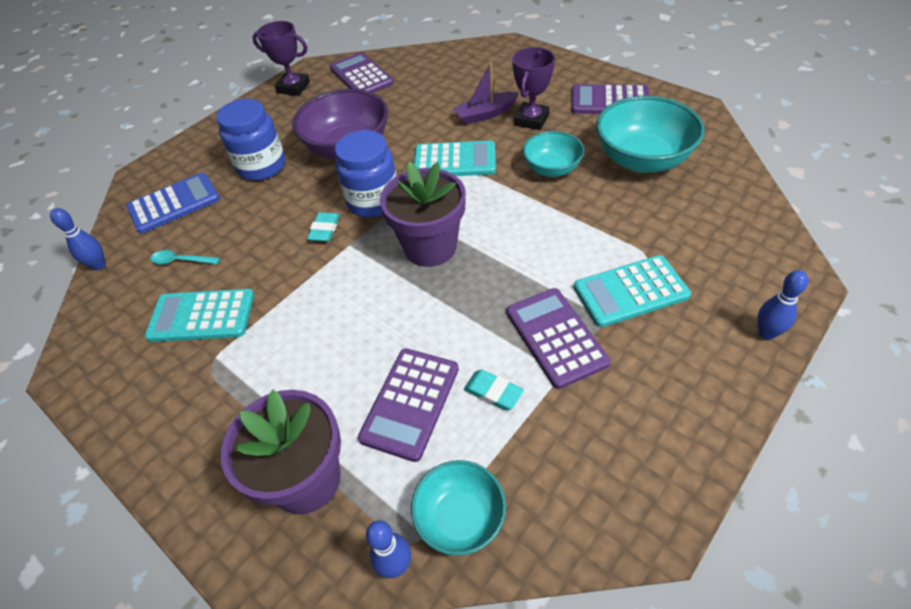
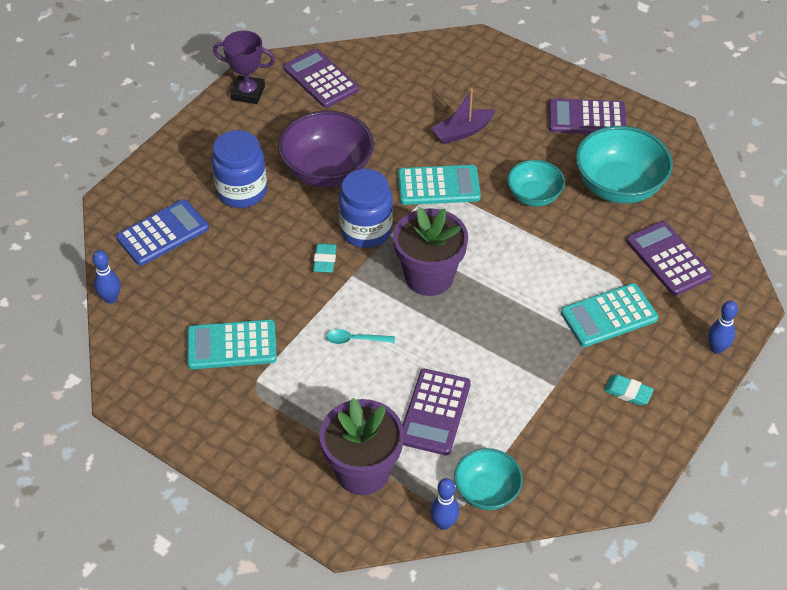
camera: 10 degrees left, 0 degrees up
turquoise spoon [150,250,220,264] -> turquoise spoon moved to [326,329,395,344]
turquoise eraser [464,370,524,410] -> turquoise eraser moved to [604,375,654,406]
purple calculator [507,288,610,389] -> purple calculator moved to [626,221,713,296]
purple trophy [512,47,555,130] -> none

